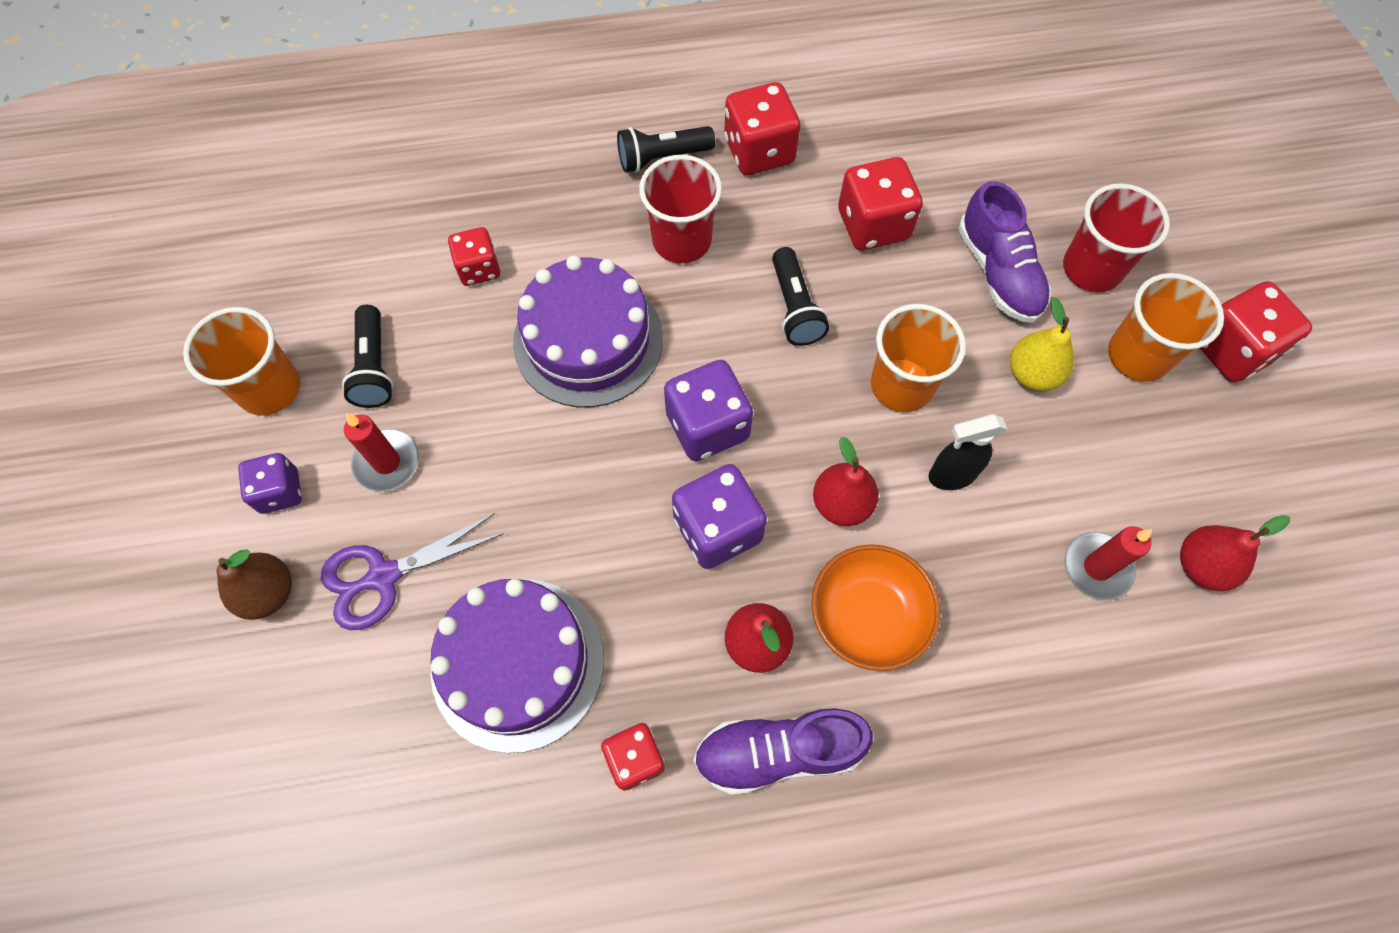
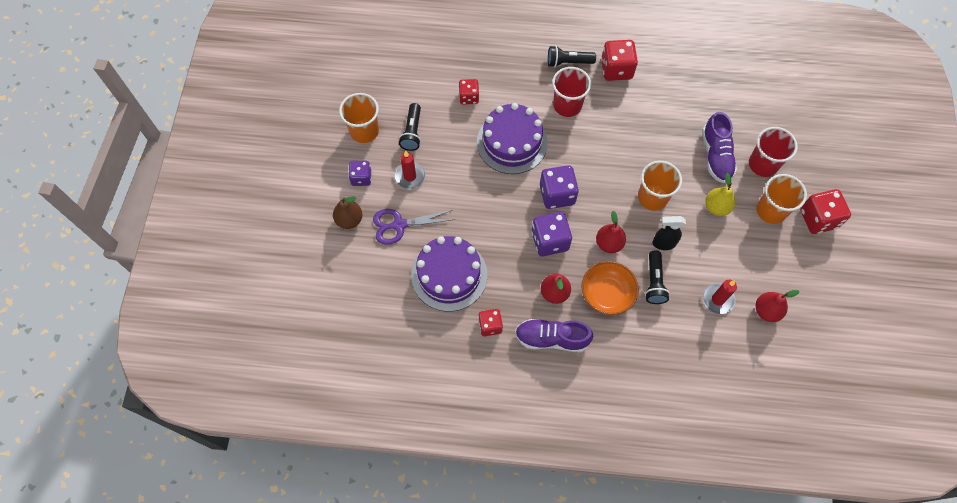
camera: 15 degrees right, 0 degrees up
black flashlight [772,247,829,346] -> black flashlight moved to [645,250,670,304]
red dice [838,157,923,250] -> none

